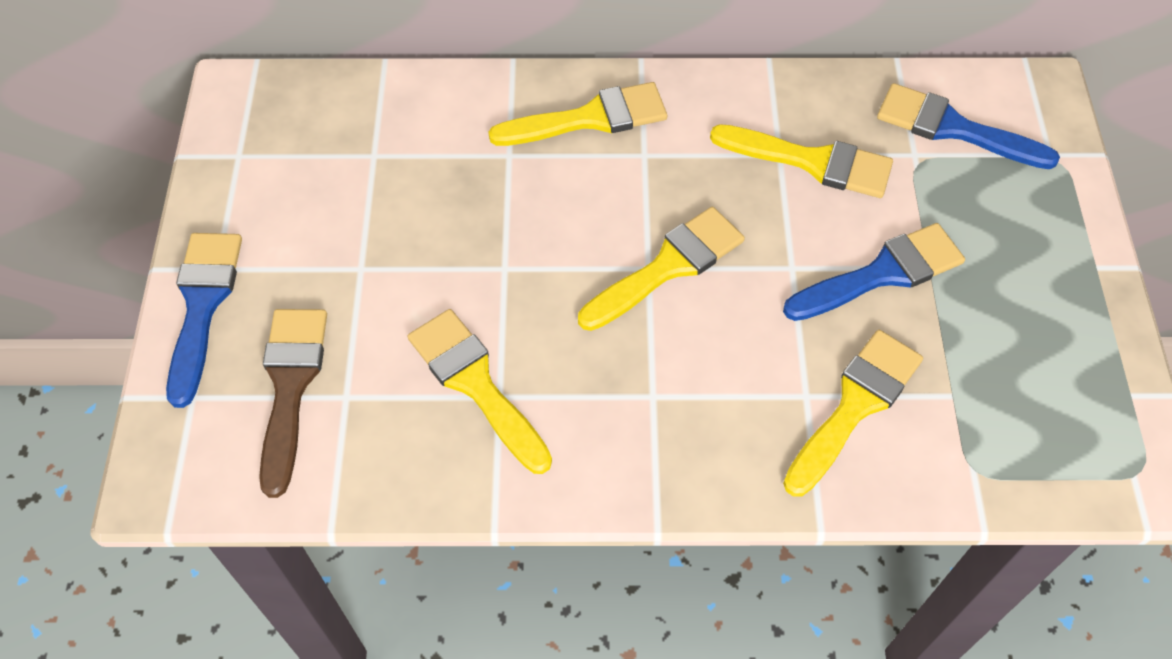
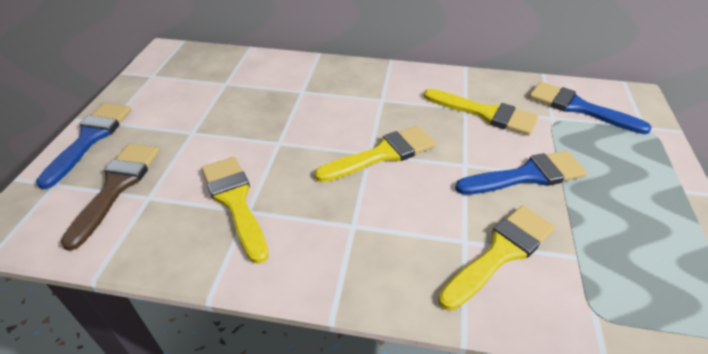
camera: 10 degrees right, 15 degrees down
yellow brush [488,82,667,146] -> none

